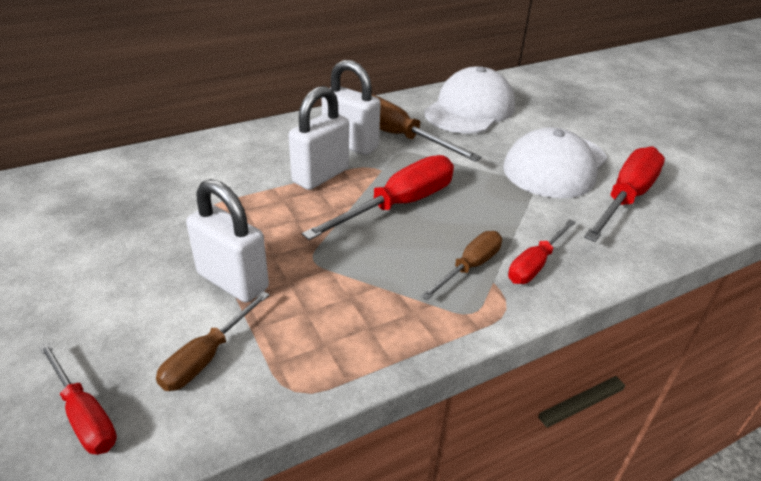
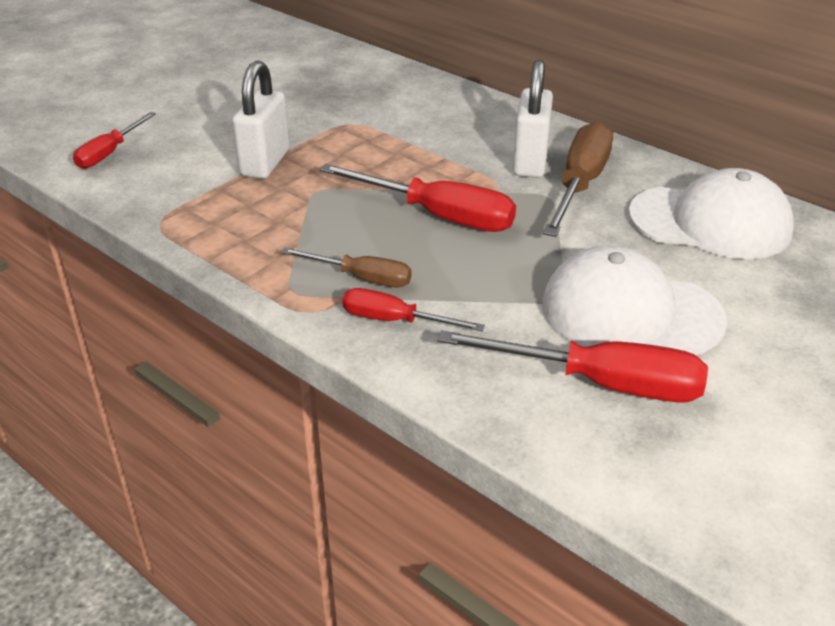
camera: 70 degrees right, 0 degrees up
brown screwdriver [156,291,270,391] -> none
white padlock [289,86,349,190] -> none

